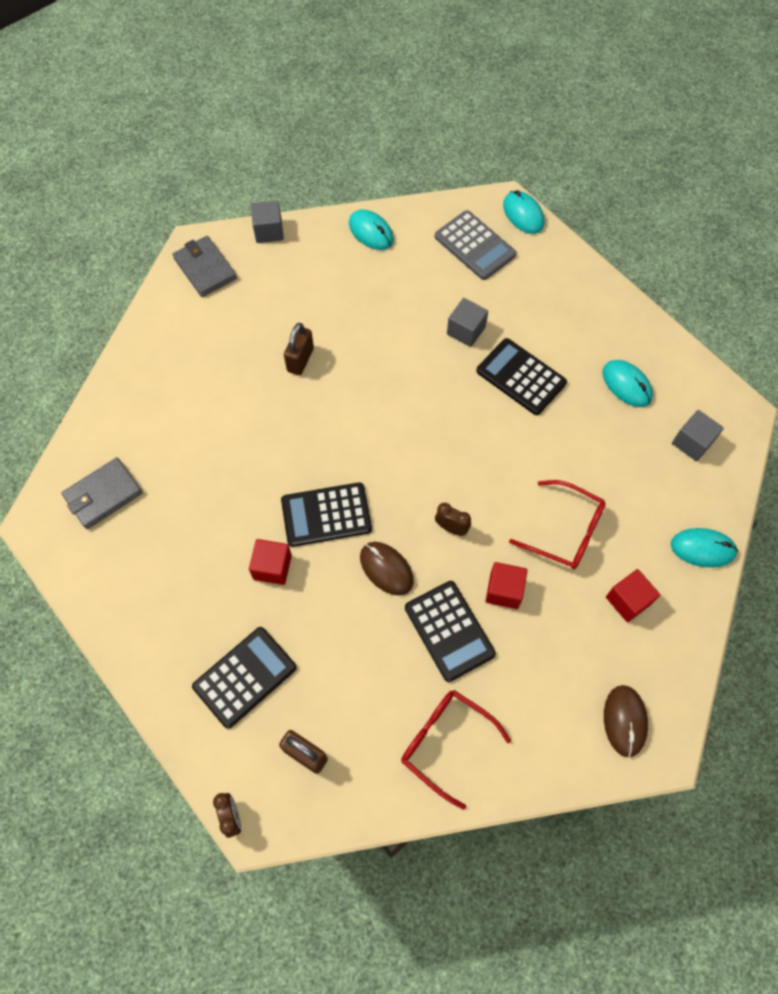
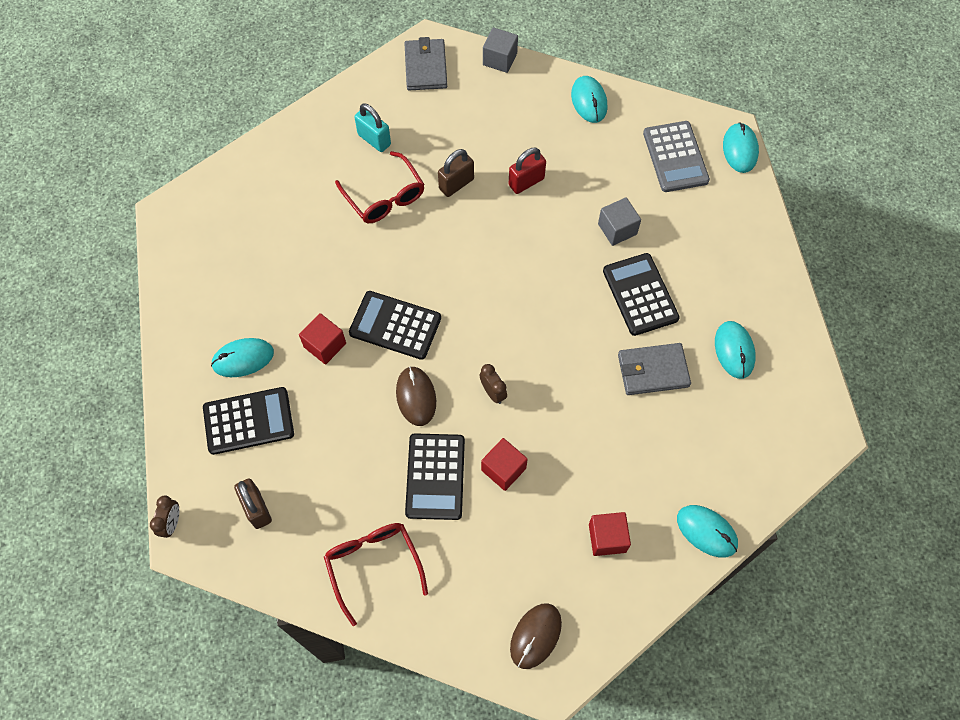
camera: 30 degrees right, 0 degrees up
grey wallet [62,457,143,529] -> grey wallet moved to [618,343,691,395]
red glasses [509,480,606,569] -> red glasses moved to [335,151,425,223]
grey cube [672,410,724,461] -> none
none -> turquoise mouse [211,338,274,377]
none -> turquoise padlock [354,103,391,152]
none -> red padlock [509,148,546,194]

